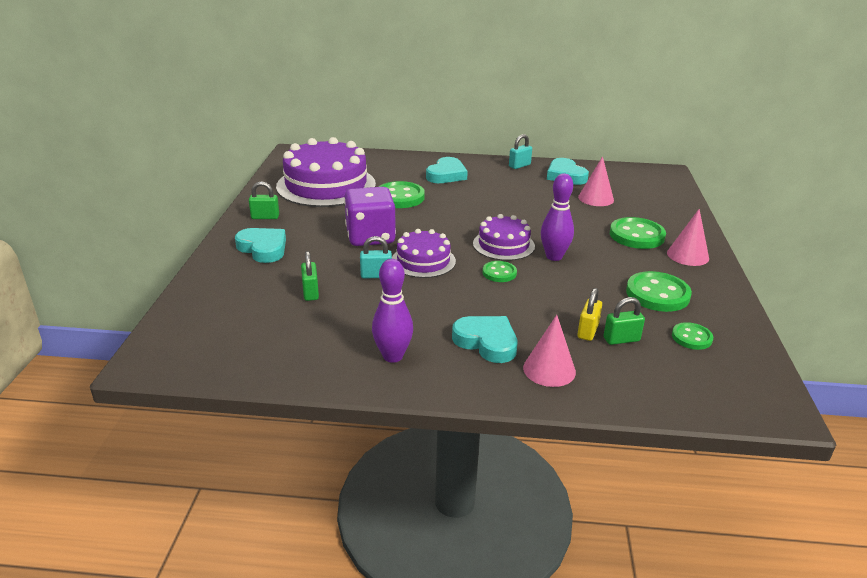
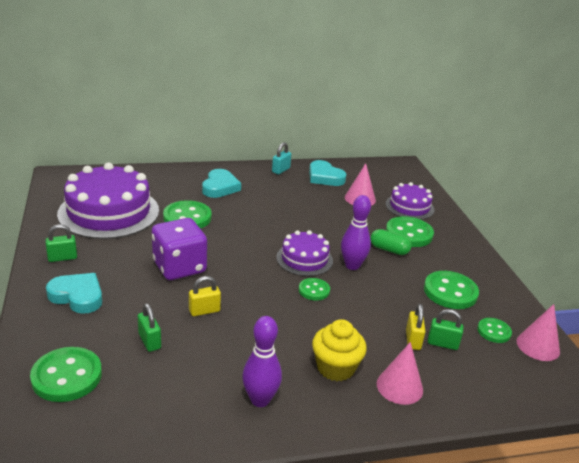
camera: 20 degrees left, 0 degrees up
turquoise padlock [360,236,392,279] -> yellow padlock [189,276,221,316]
purple cake [392,229,456,278] -> purple cake moved to [385,182,434,220]
turquoise heart [452,316,517,363] -> yellow cupcake [312,319,367,381]
green padlock [603,297,645,345] -> green padlock turned 45 degrees clockwise [428,309,463,350]
pink cone [667,209,709,266] -> pink cone moved to [517,304,560,361]
none -> green button [30,347,102,402]
none -> green capsule [370,229,412,255]

